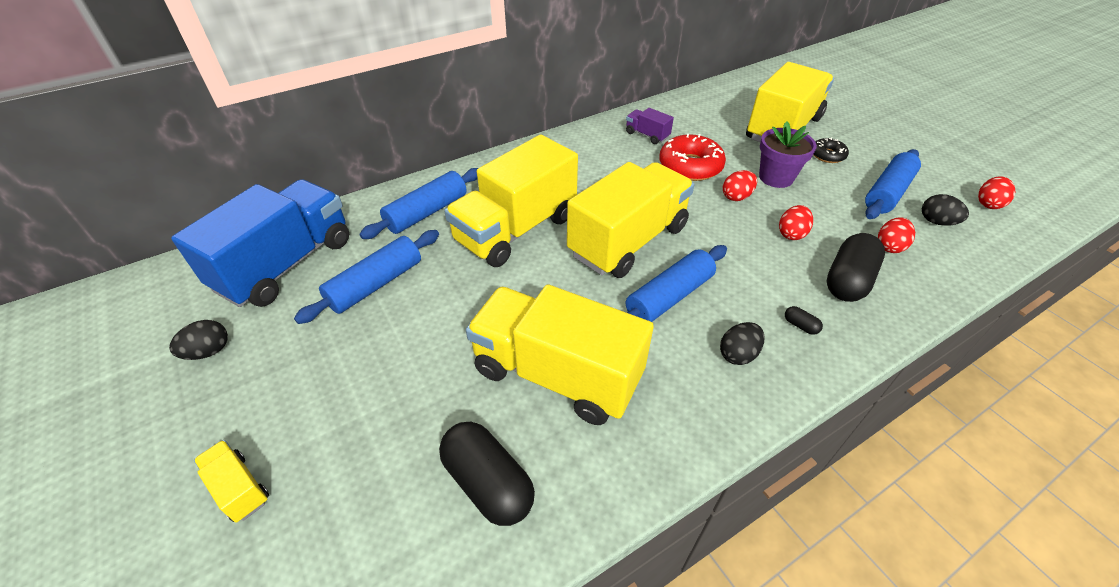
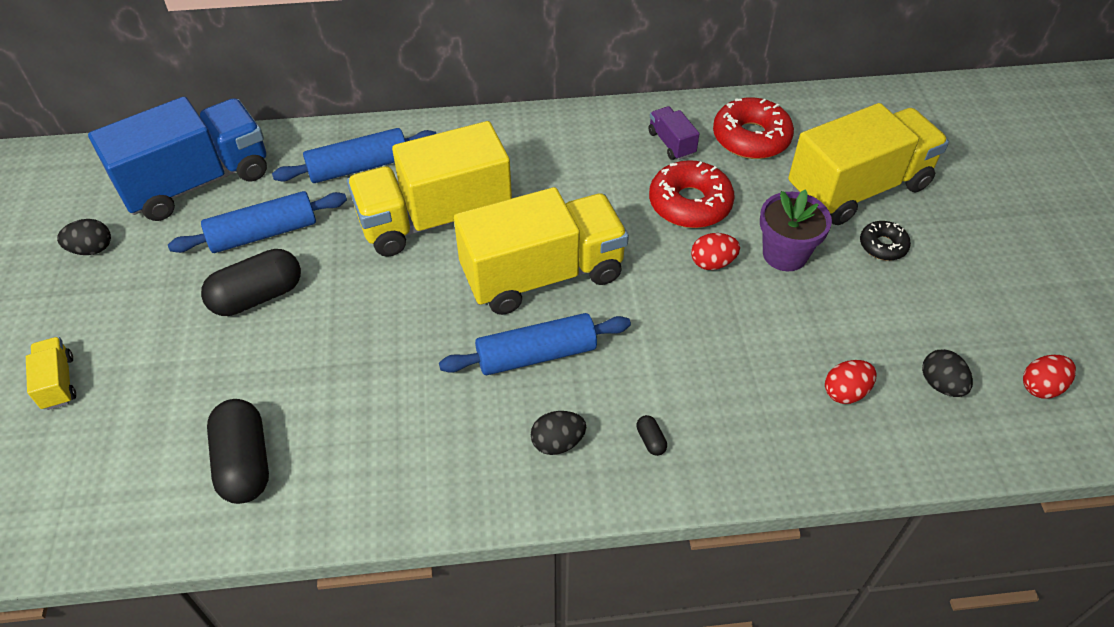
camera: 25 degrees right, 5 degrees up
yellow truck [466,284,654,425] -> none
red egg [779,205,813,240] -> none
black capsule [827,233,885,302] -> black capsule moved to [201,249,301,316]
blue rolling pin [865,149,921,219] -> none
none -> red donut [713,97,794,159]

